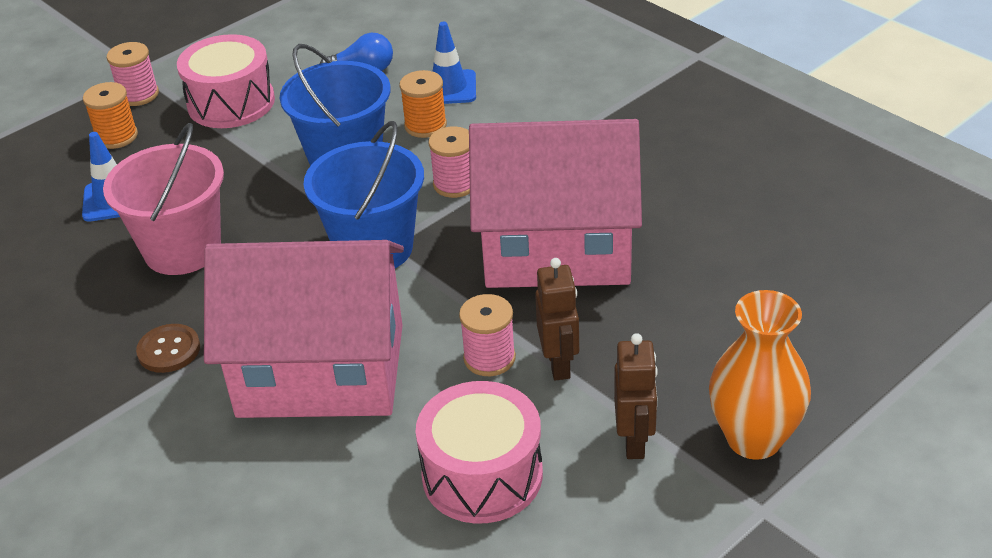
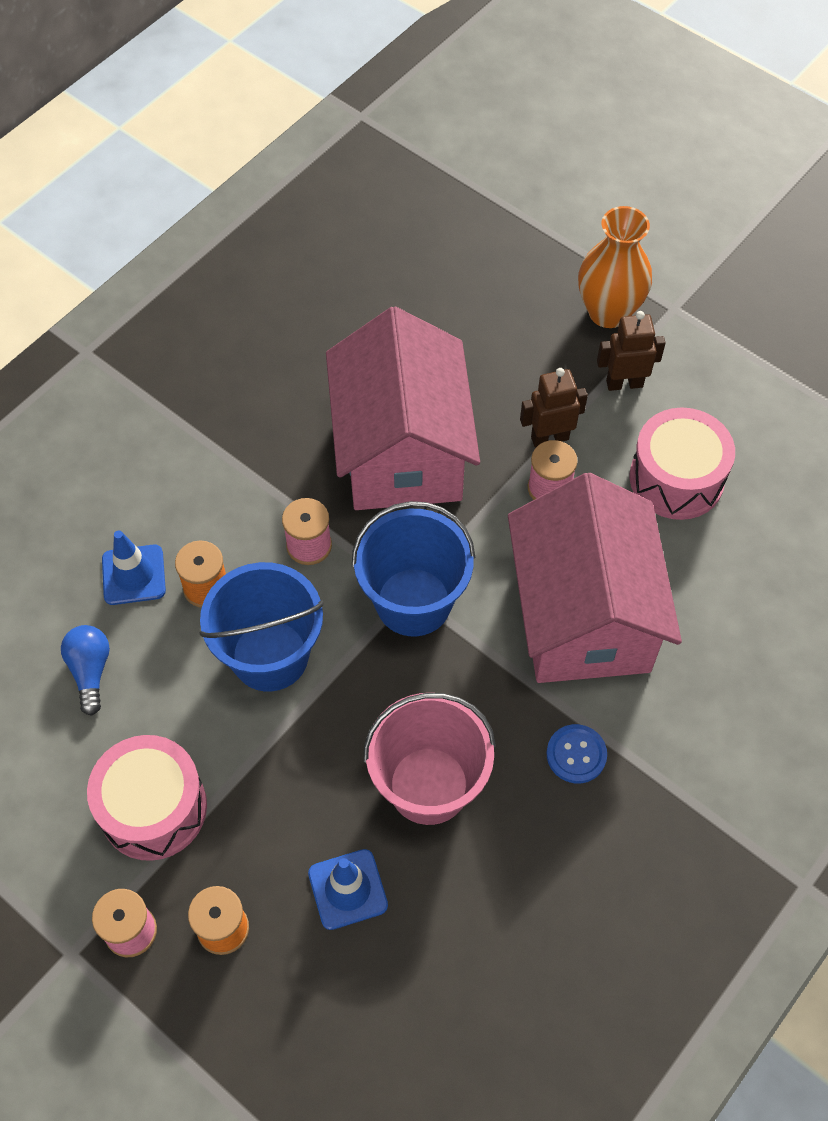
camera: 100 degrees left, 20 degrees up
brown button [136,324,200,373] -> blue button [547,724,607,783]

